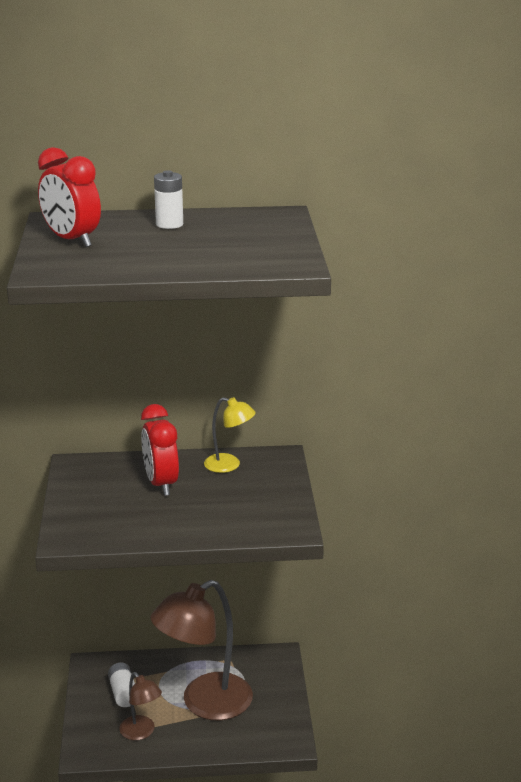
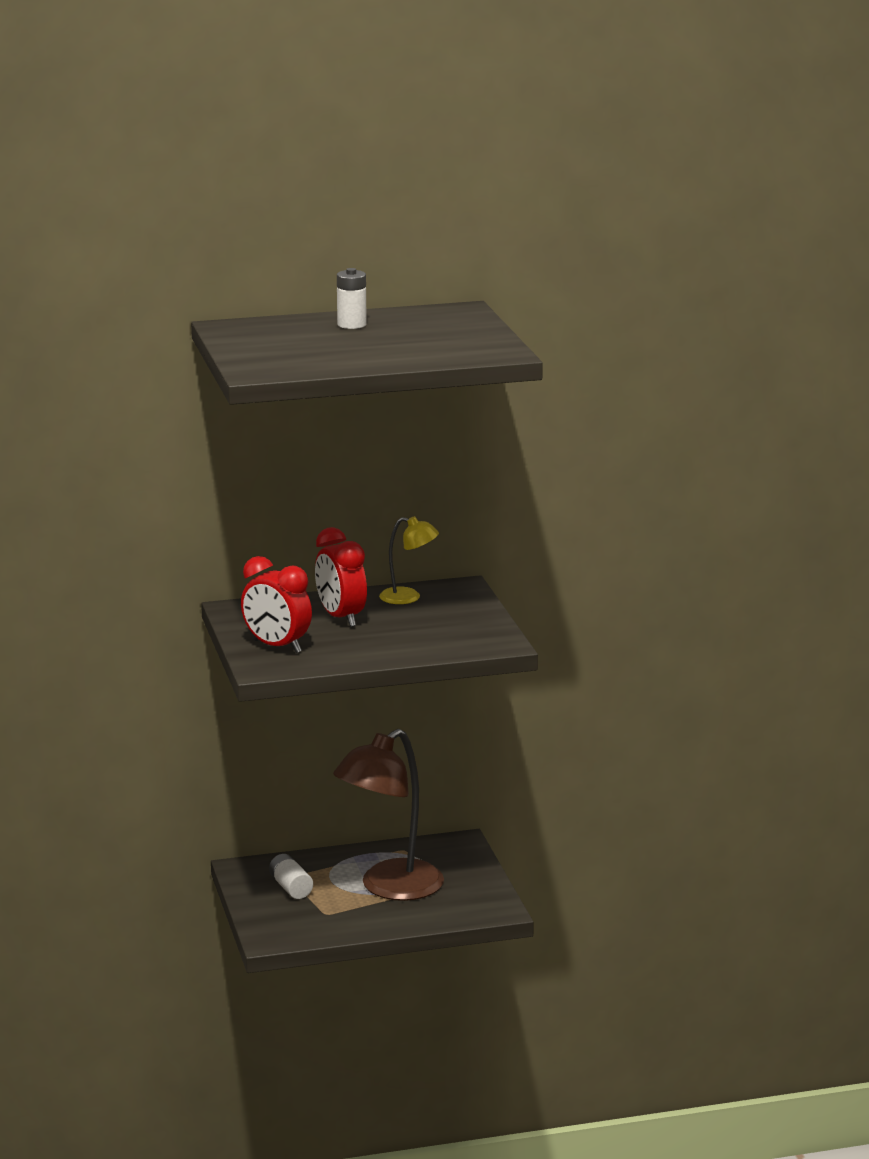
camera: 10 degrees left, 5 degrees down
red clock [38,147,101,247] -> red clock moved to [241,556,312,653]
brown lamp [119,672,162,740] -> none

